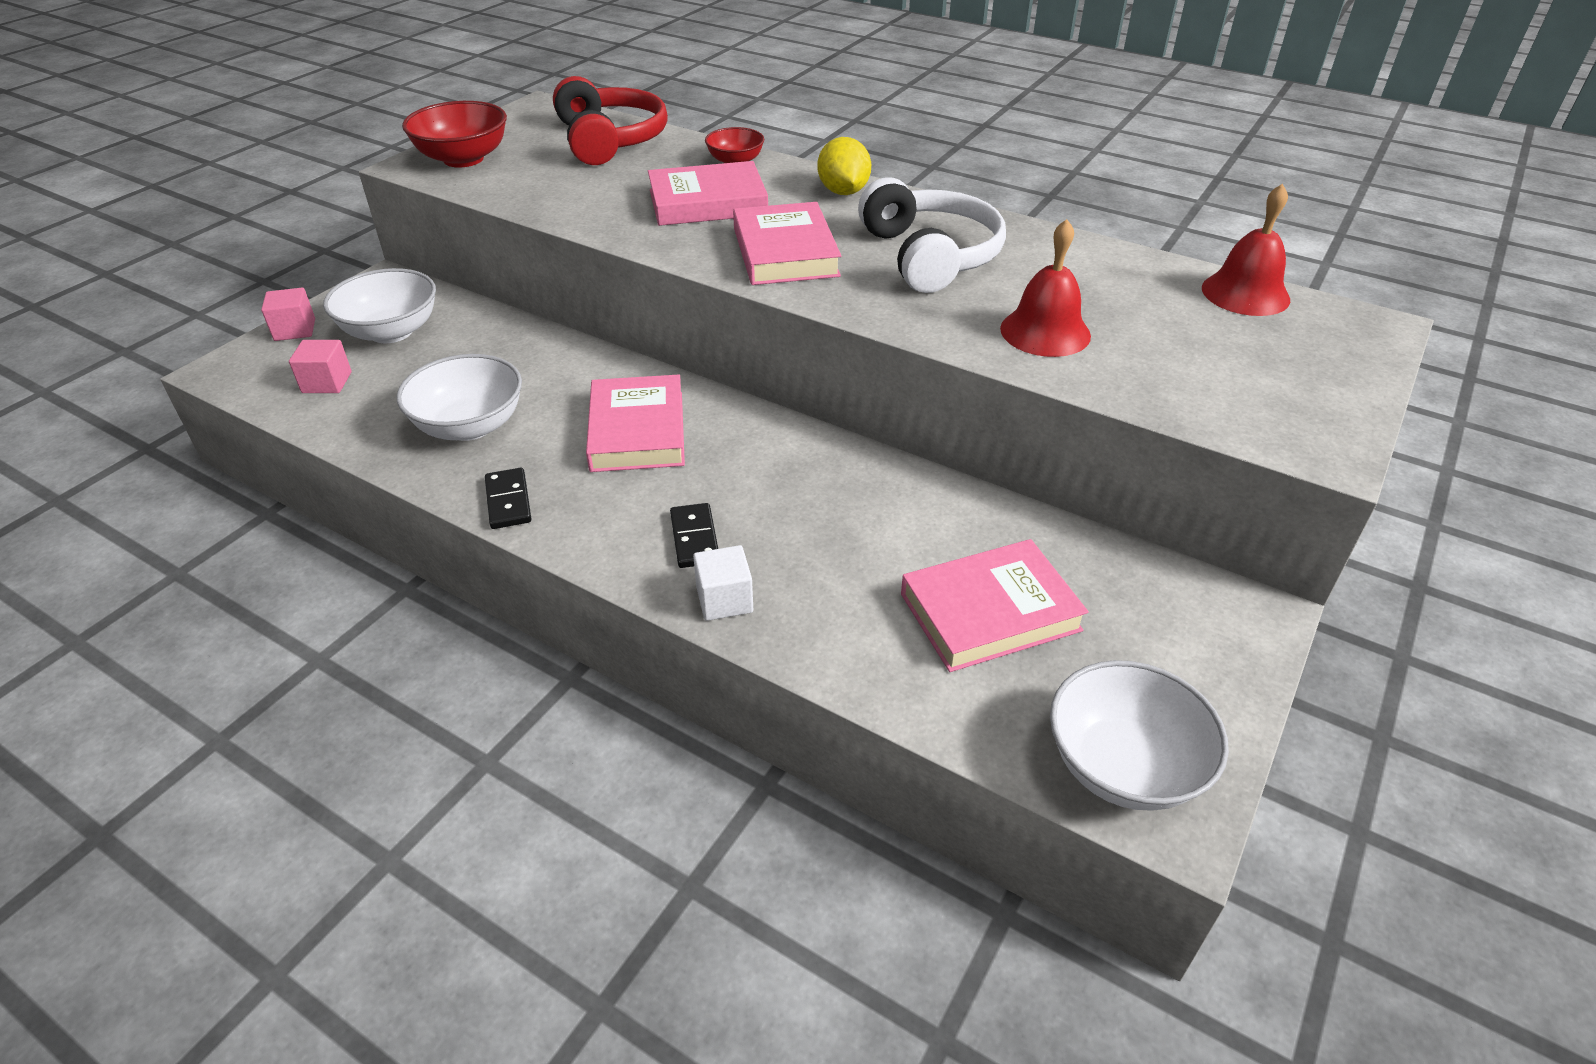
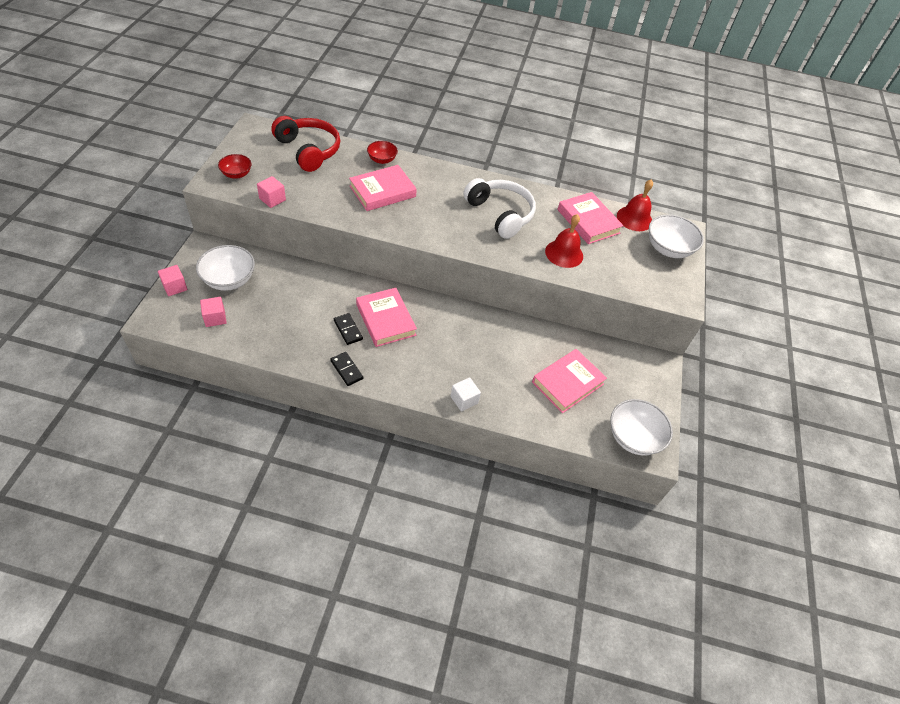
camera: 25 degrees left, 10 degrees up
white bowl [396,354,522,441] -> white bowl moved to [649,214,704,258]
red bowl [402,101,507,167] -> red bowl [218,154,252,179], size x0.59
black domino [670,503,718,568] -> black domino moved to [334,313,363,345]
pink book [733,202,841,285] -> pink book moved to [557,192,624,244]
yellow lemon [817,137,871,195] -> none
none -> pink cube [257,176,286,208]

